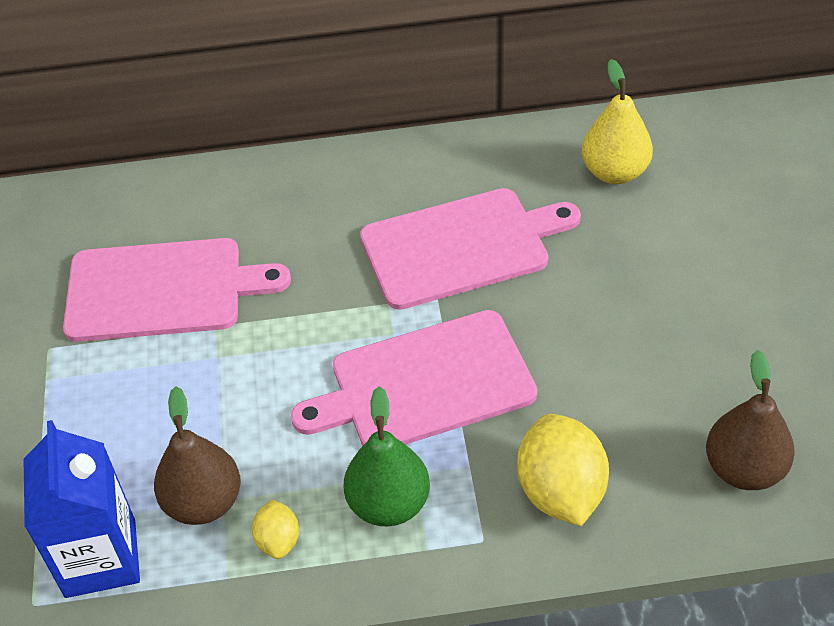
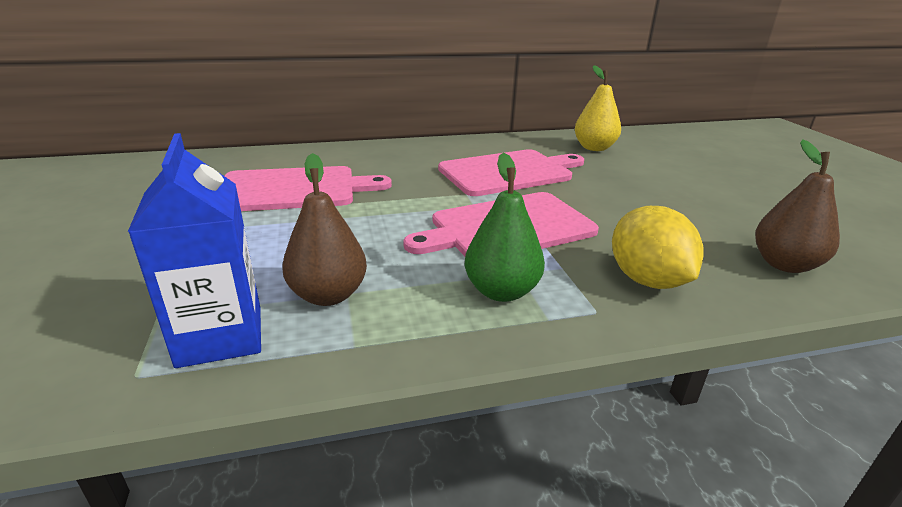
camera: 10 degrees left, 20 degrees down
yellow lemon [252,500,299,559] -> none

